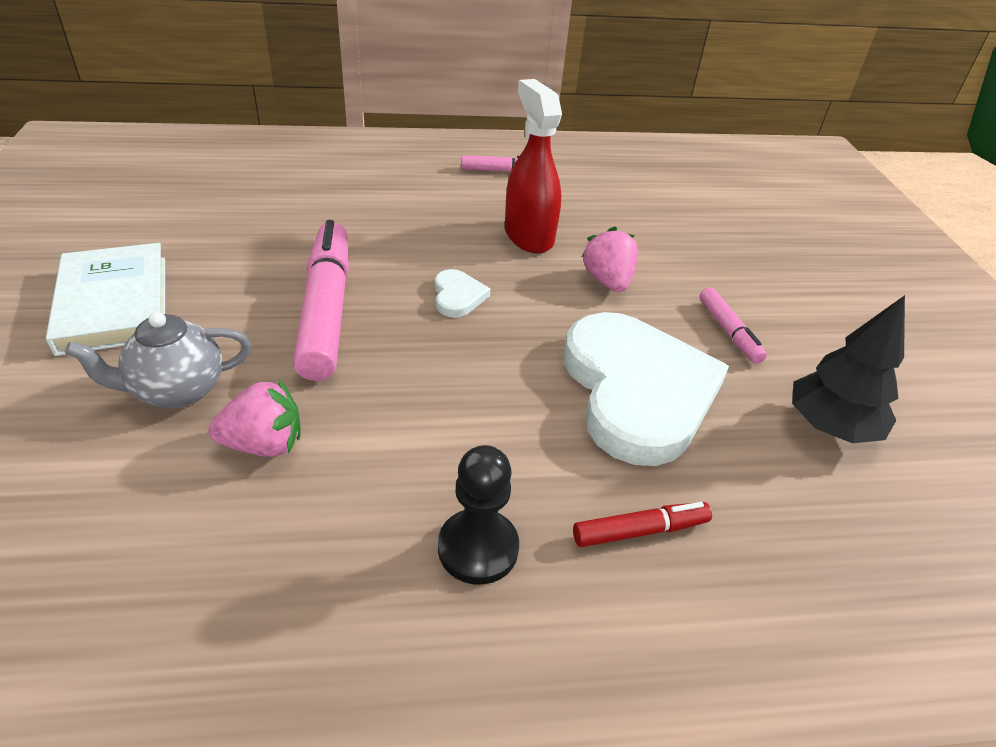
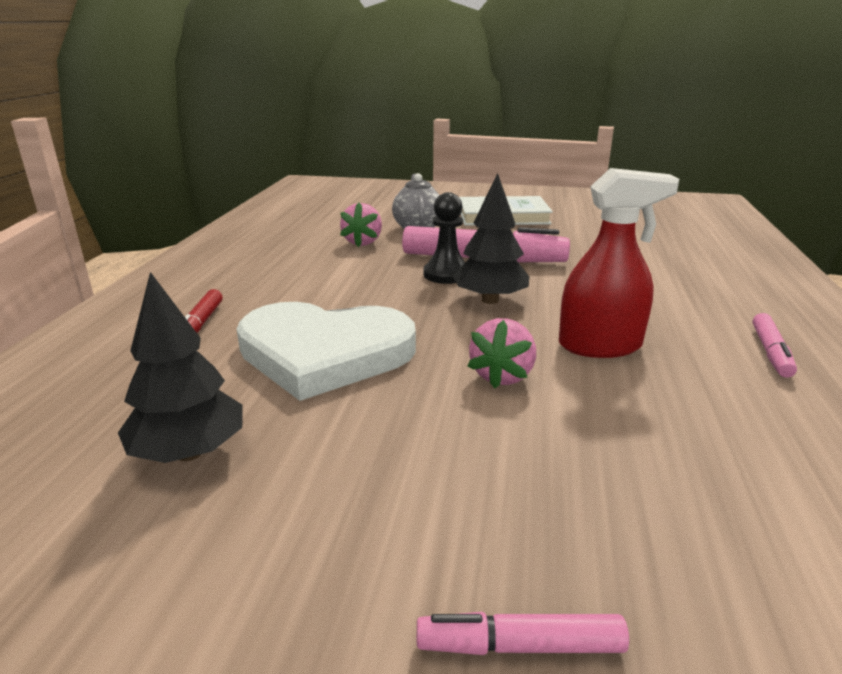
camera: 110 degrees right, 15 degrees down
white heart [435,269,490,317] -> black tree [453,173,529,304]
black pawn [438,445,519,585] -> black pawn moved to [424,192,465,284]
pink strawberry [582,227,638,292] -> pink strawberry turned 105 degrees clockwise [468,318,536,389]
pink marker [699,287,767,364] -> pink marker moved to [417,612,629,655]

